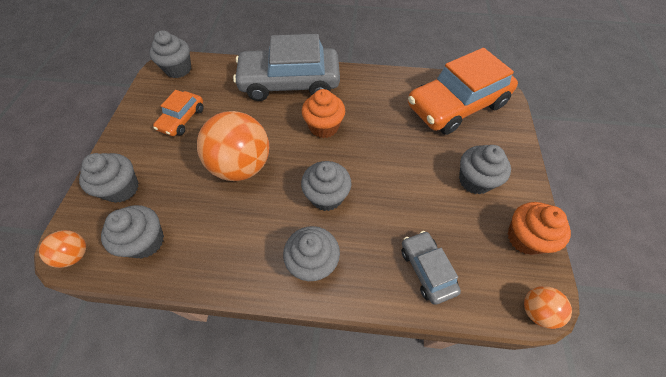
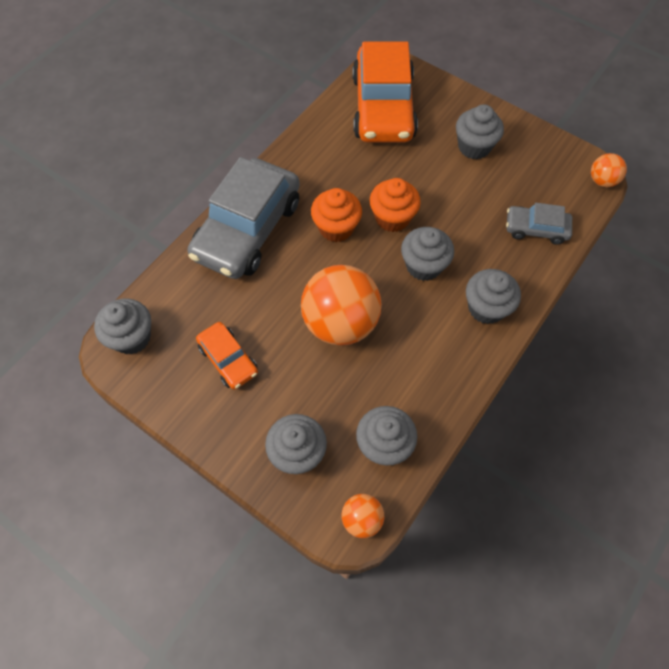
camera: 60 degrees left, 5 degrees up
orange cupcake [507,202,571,255] -> orange cupcake moved to [370,178,421,232]

